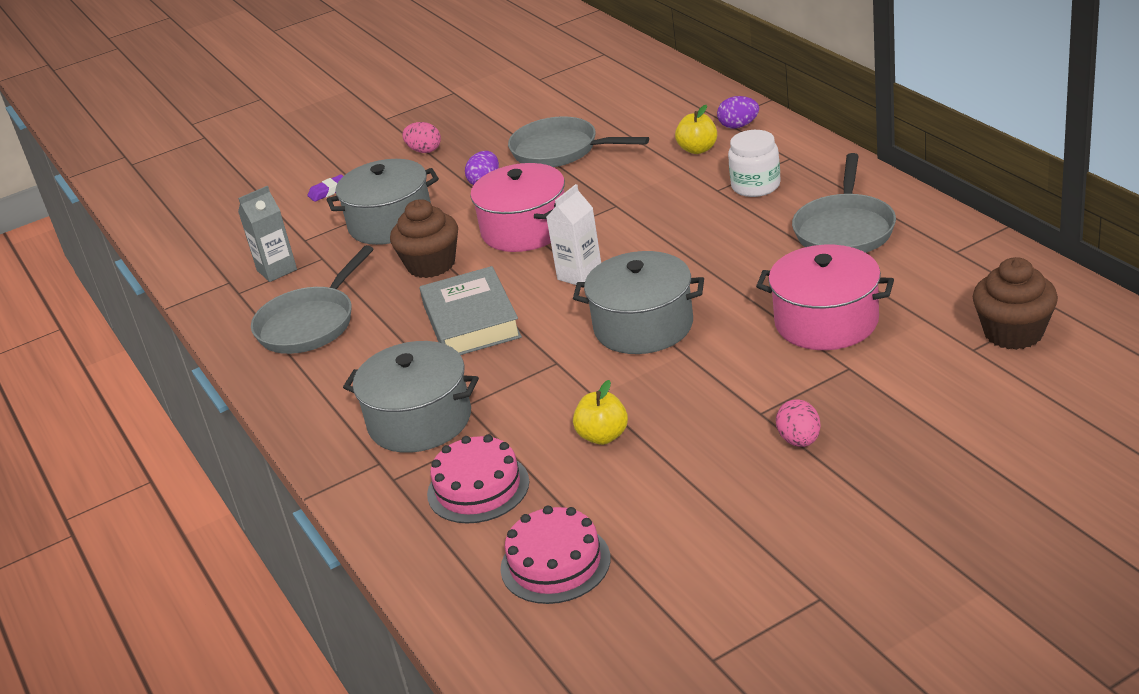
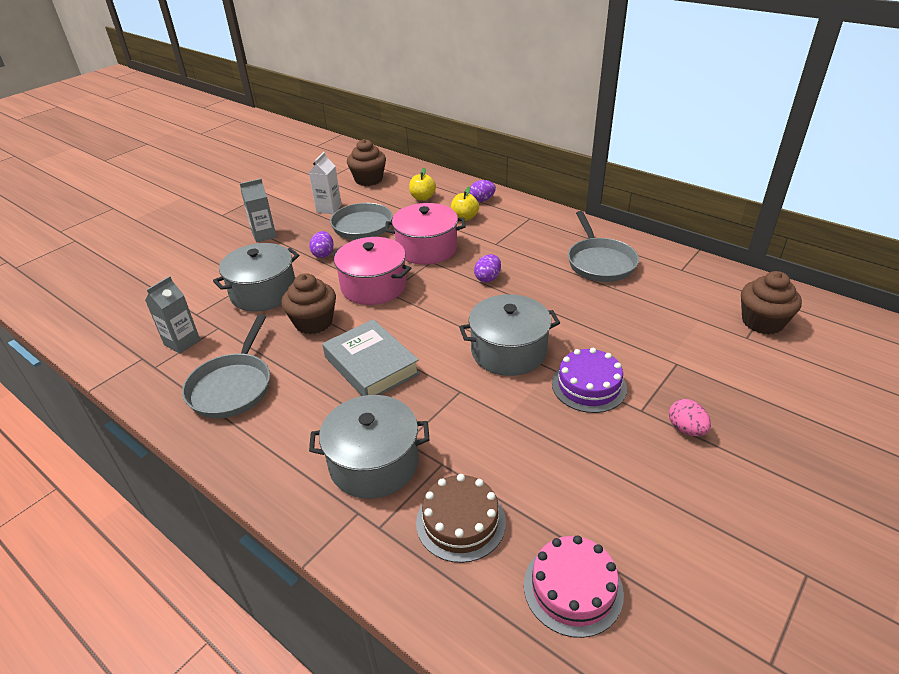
camera: 25 degrees left, 5 degrees up
purple eraser [307,175,343,202] -> none
pink egg [402,122,441,153] -> grey carton [240,179,277,243]
pink cake [427,435,529,523] -> brown cake [416,474,506,563]
white carton [546,184,601,285] -> white carton moved to [309,152,342,214]
yellow apple [573,380,628,445] -> yellow apple moved to [409,168,436,201]
white jar [728,130,781,197] -> none
pink pot [756,245,894,350] -> pink pot moved to [385,203,466,265]
none -> brown cupcake [347,139,386,186]
none -> purple egg [474,254,501,283]
none -> purple cake [552,348,627,413]

